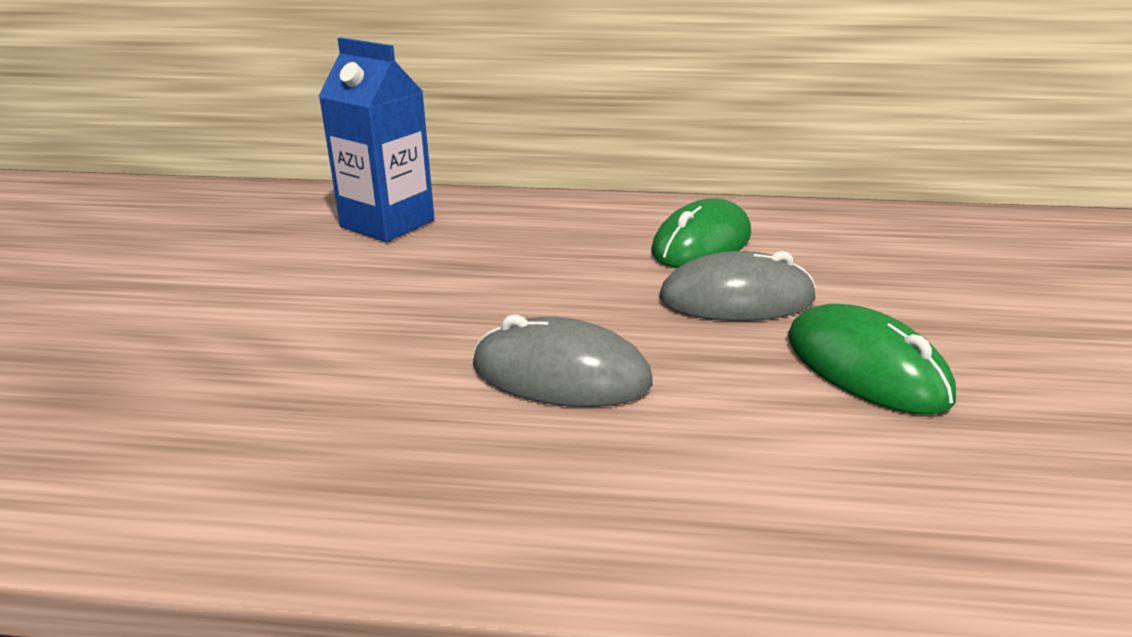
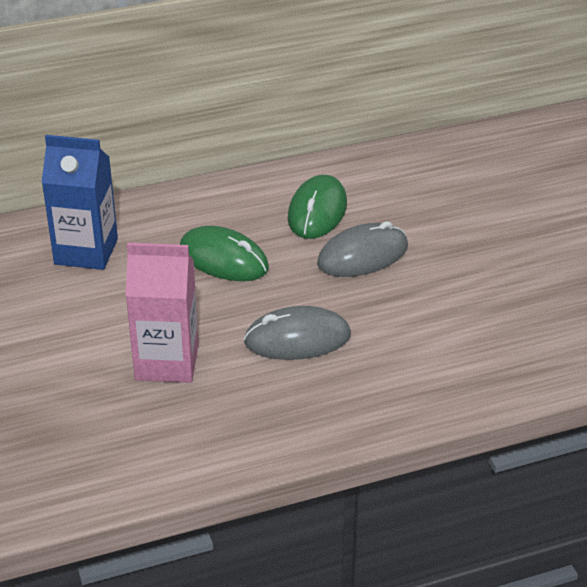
camera: 25 degrees left, 10 degrees up
green mouse [788,304,956,415] -> green mouse moved to [180,226,269,281]
none -> pink carton [126,243,199,383]

